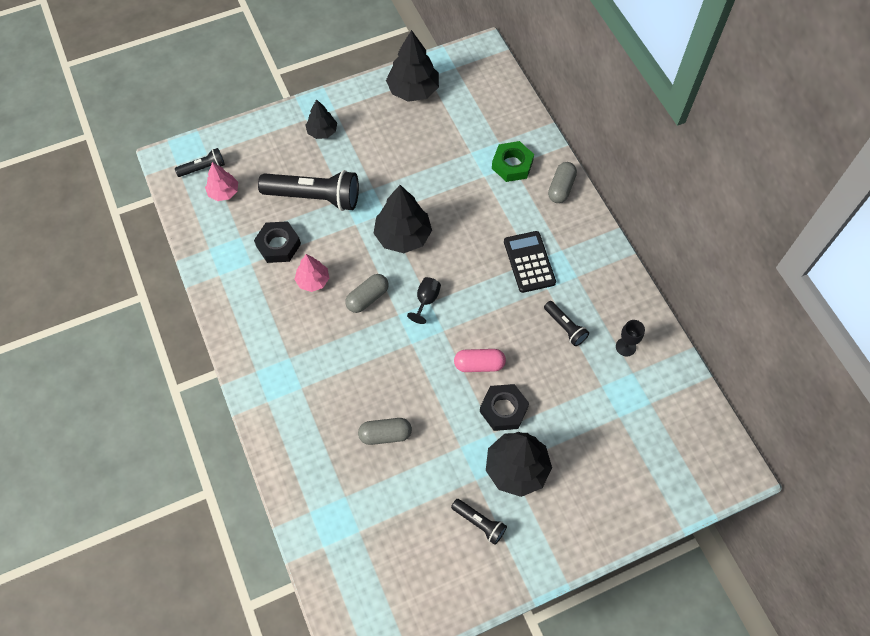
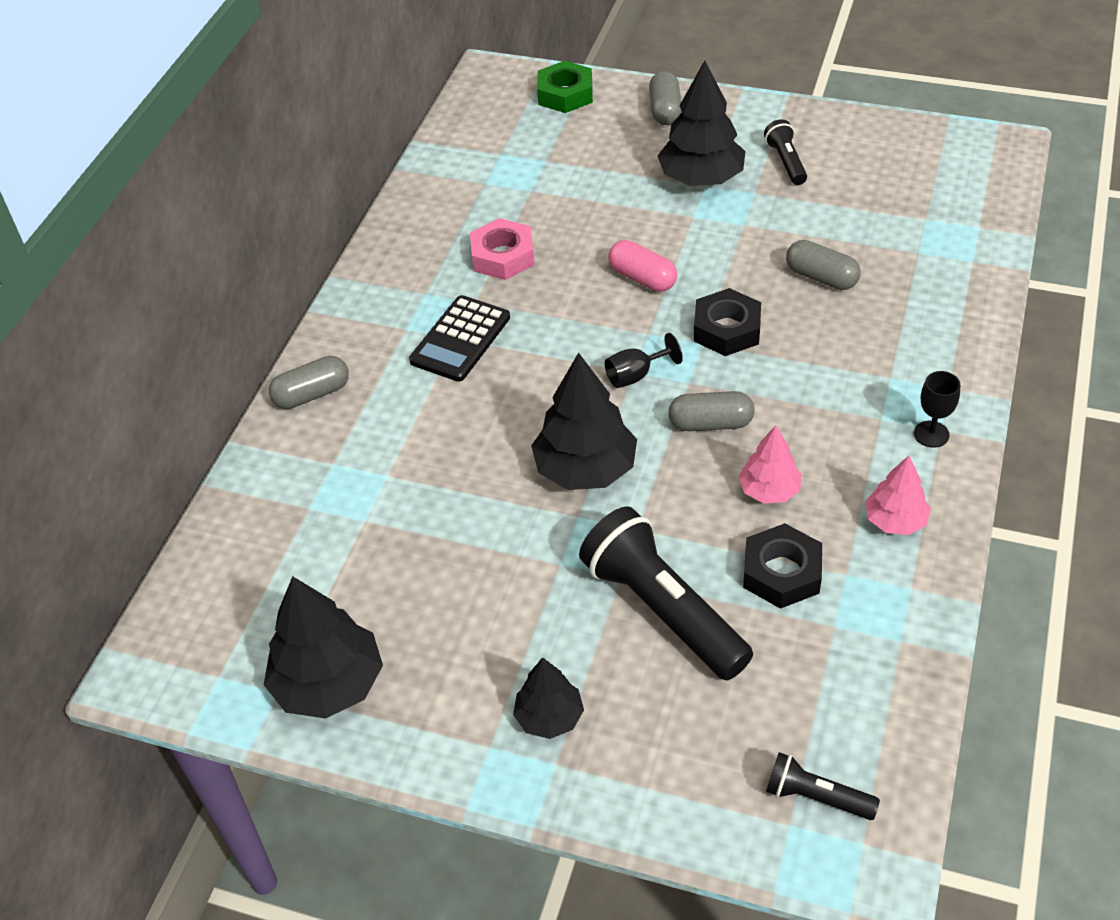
camera: 135 degrees left, 15 degrees down
pink tree [205,162,238,201] -> pink tree moved to [865,456,931,535]
black nut [480,384,529,431] -> black nut moved to [694,288,761,356]
green nut [492,141,534,182] -> green nut moved to [537,61,593,113]
black flashlight [544,301,589,346] -> pink nut [470,218,535,280]
black goblet [616,320,645,357] -> black goblet moved to [914,371,960,448]
none -> grey capsule [649,71,682,125]

